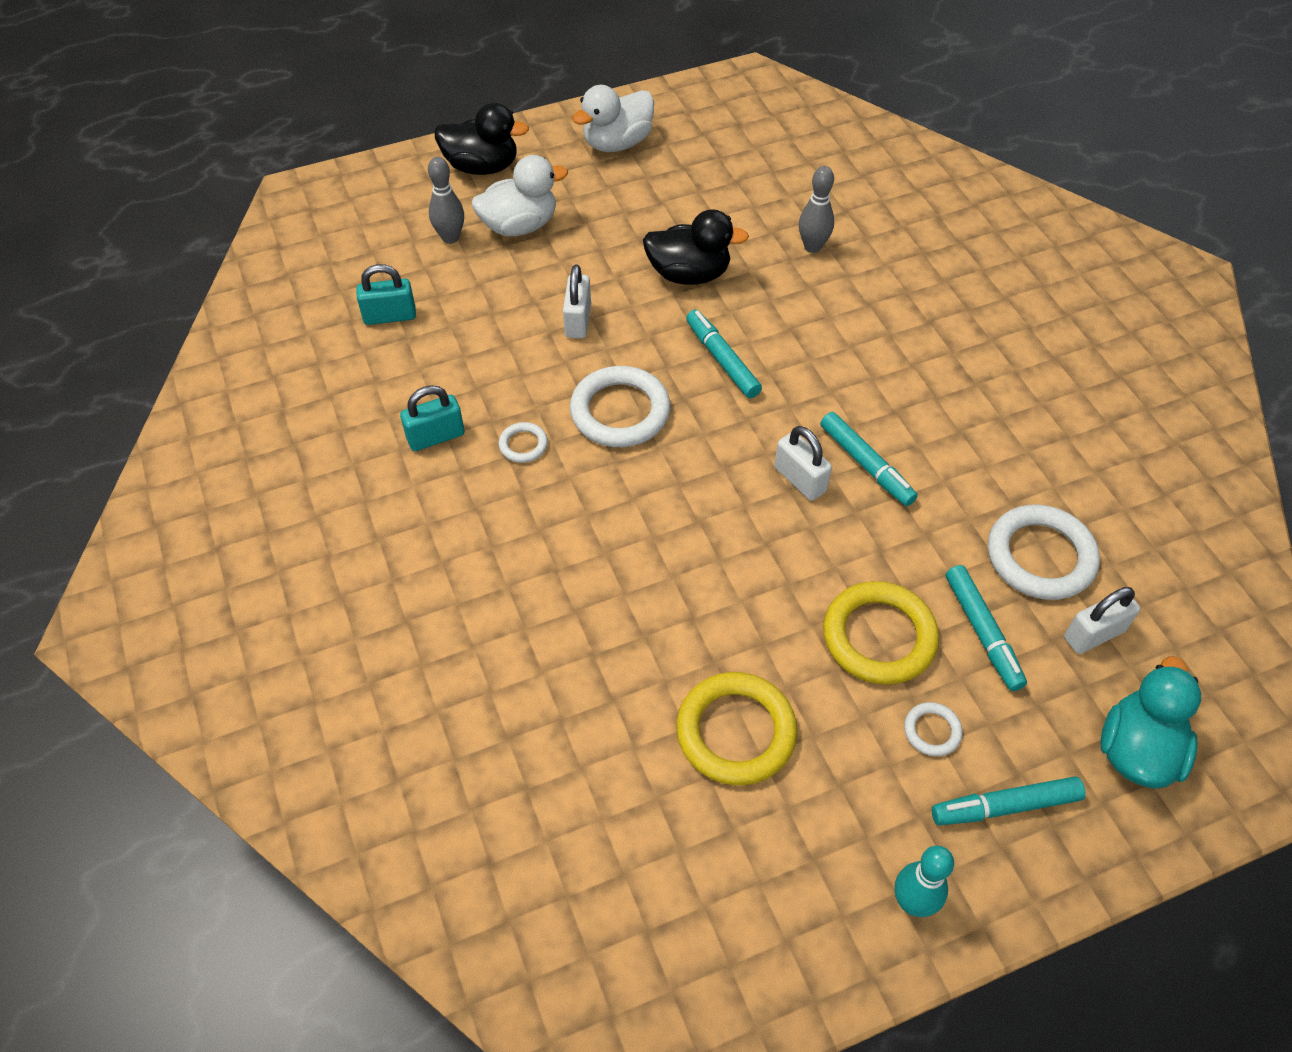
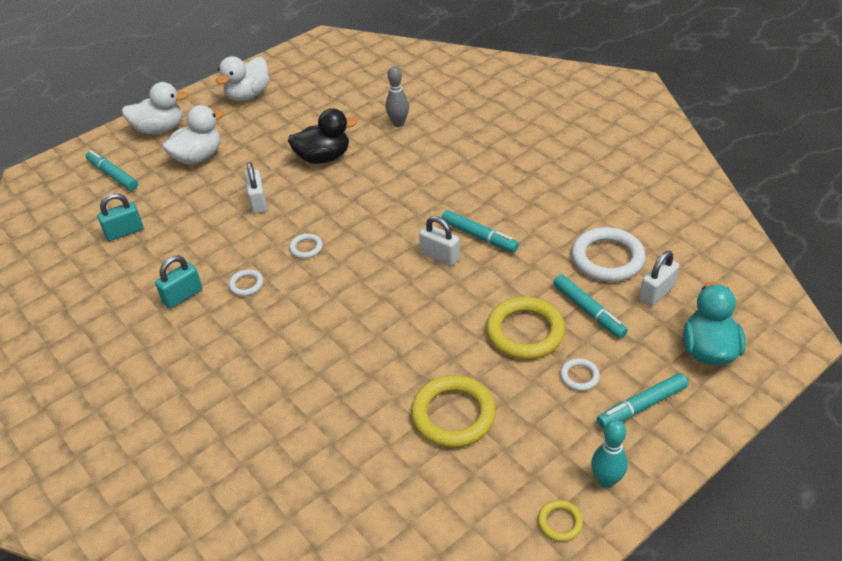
camera: 15 degrees left, 10 degrees down
grey bowling pin [428,157,464,244] -> none
black duck [434,103,529,175] -> white duck [122,82,188,134]
white ring [570,366,671,447] -> white ring [289,234,323,259], size x0.48
turquoise marker [686,310,762,398] -> turquoise marker moved to [86,150,138,191]
none -> yellow ring [538,500,583,542]

